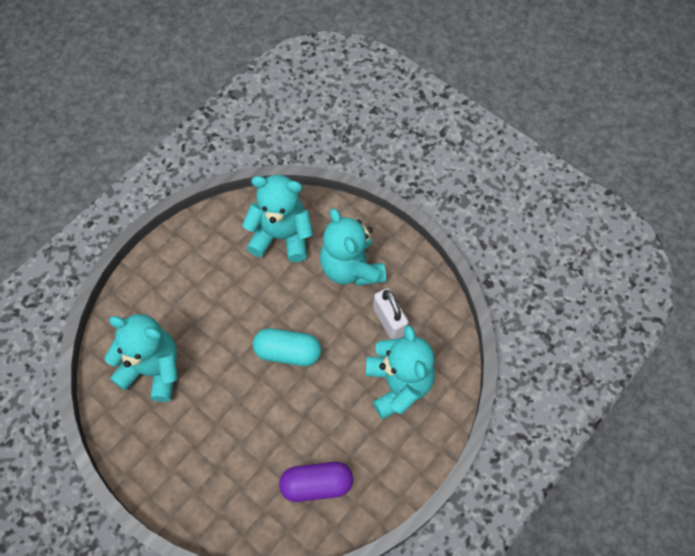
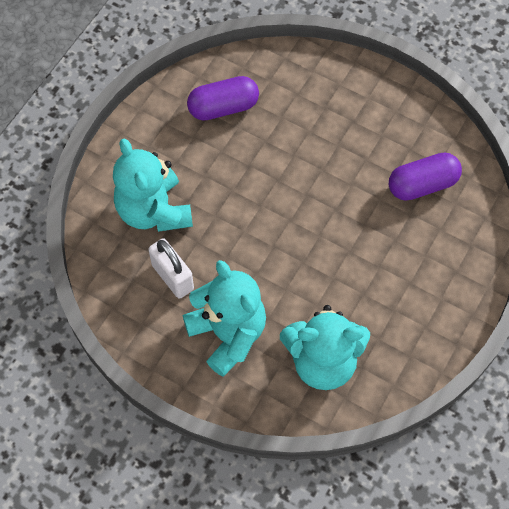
camera: 170 degrees right, 0 degrees up
turquoise teddy bear [105,314,178,402] -> purple capsule [389,152,462,201]
turquoise capsule [253,328,321,366] -> none

